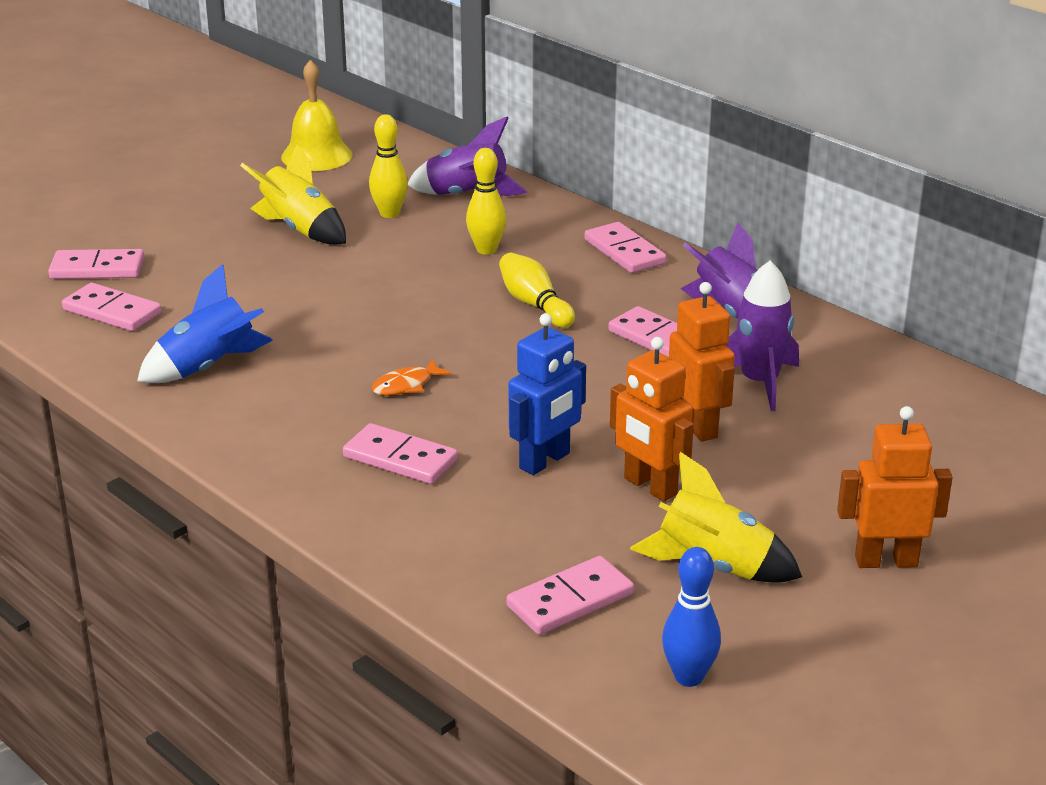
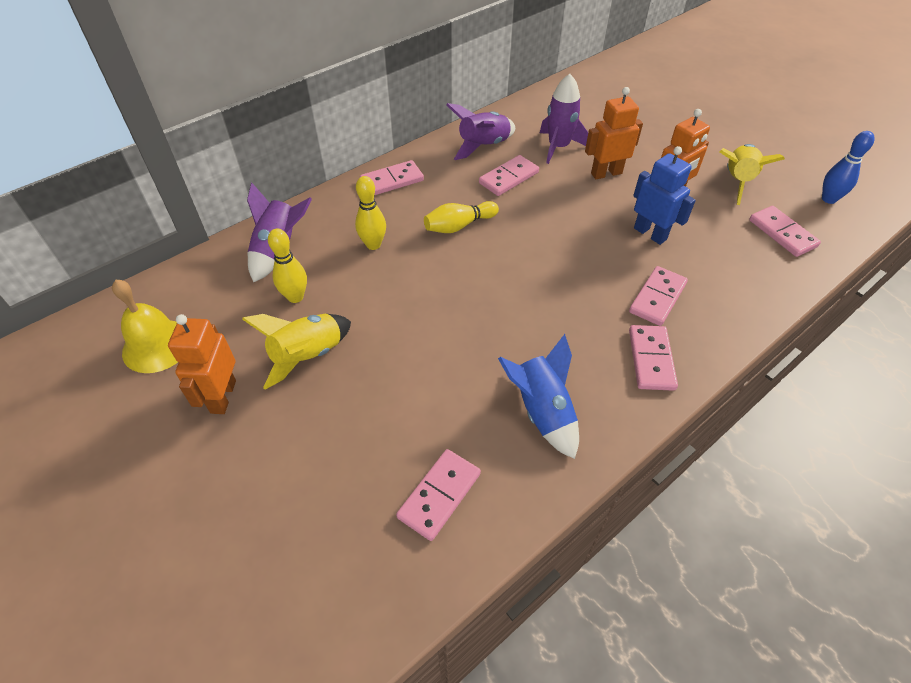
camera: 85 degrees left, 20 degrees up
pink domino [48,249,144,279] -> pink domino moved to [629,325,678,391]
orange fish [372,359,452,396] -> none
orange robot [837,406,953,568] -> orange robot moved to [168,314,236,414]

